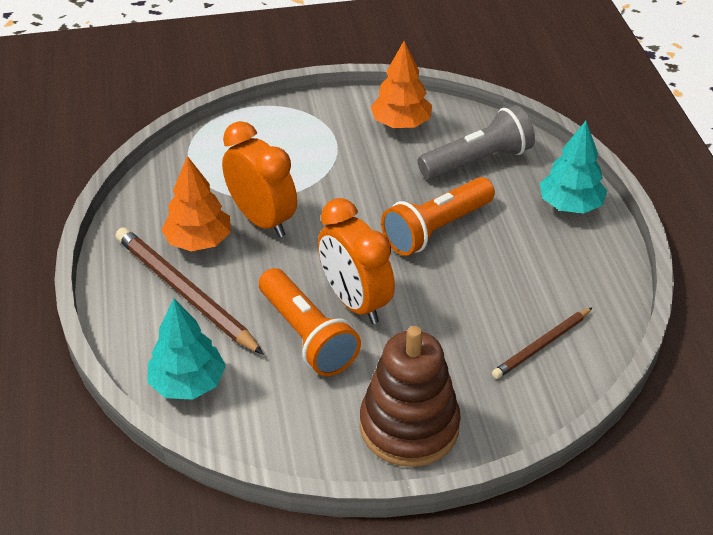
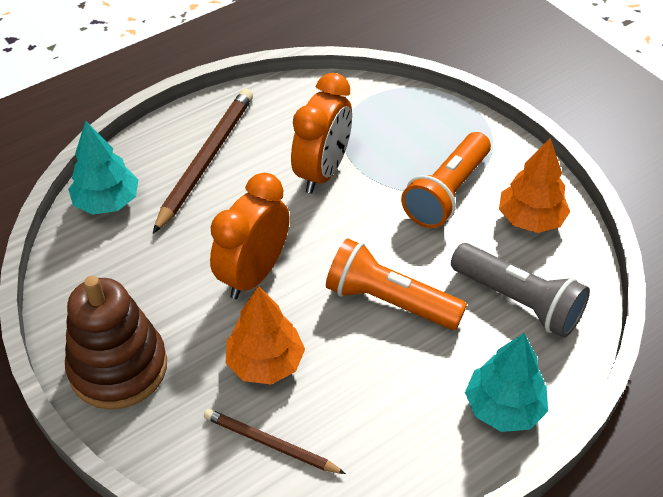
camera: 65 degrees right, 5 degrees up
orange tree [161,156,231,251] -> orange tree moved to [226,286,305,384]
orange flashlight [259,268,361,376] -> orange flashlight moved to [401,132,491,228]

